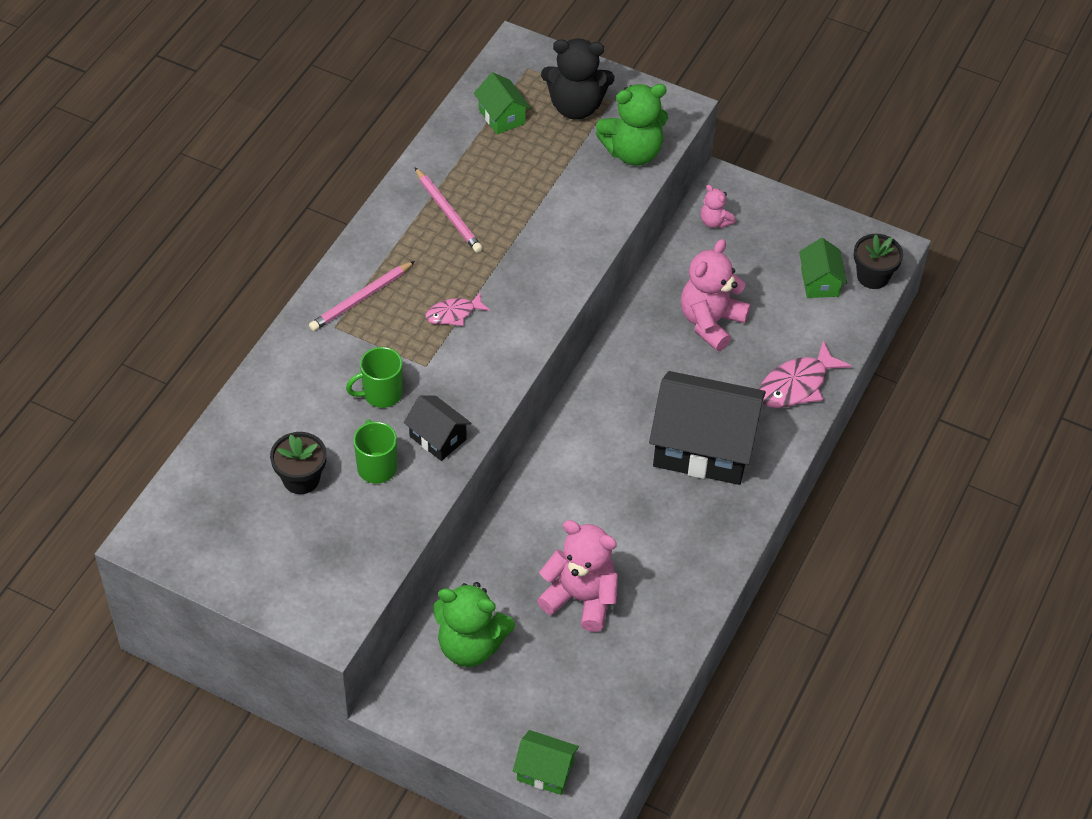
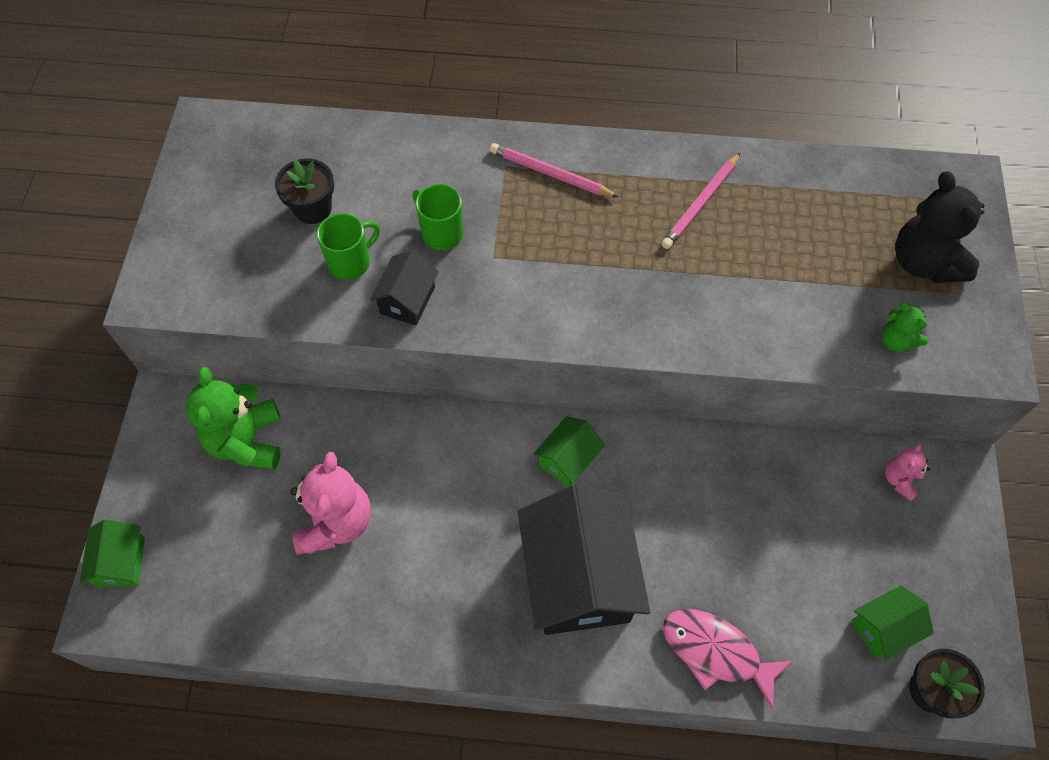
camera: 70 degrees right, 10 degrees up
pink fish [425,292,490,326] -> none
green house [474,72,531,134] -> green house moved to [533,416,605,487]
green teddy bear [596,84,668,166] -> green teddy bear [882,302,928,352], size x0.51
pink teddy bear [681,239,750,351] -> none

